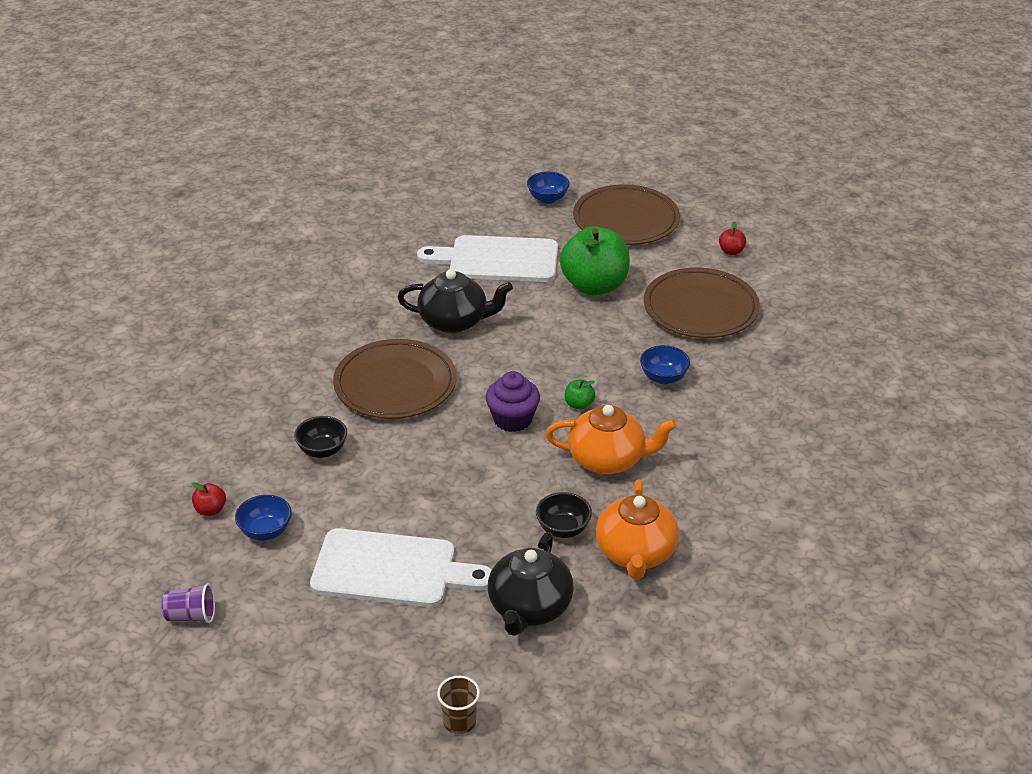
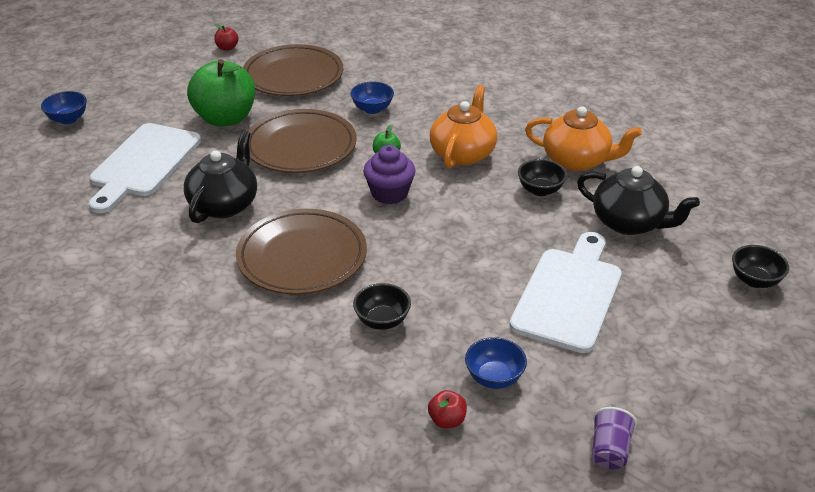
camera: 75 degrees left, 0 degrees up
brown cup [437,676,480,734] -> black bowl [732,245,789,288]
brown plate [573,184,680,245] -> brown plate moved to [248,109,357,173]

